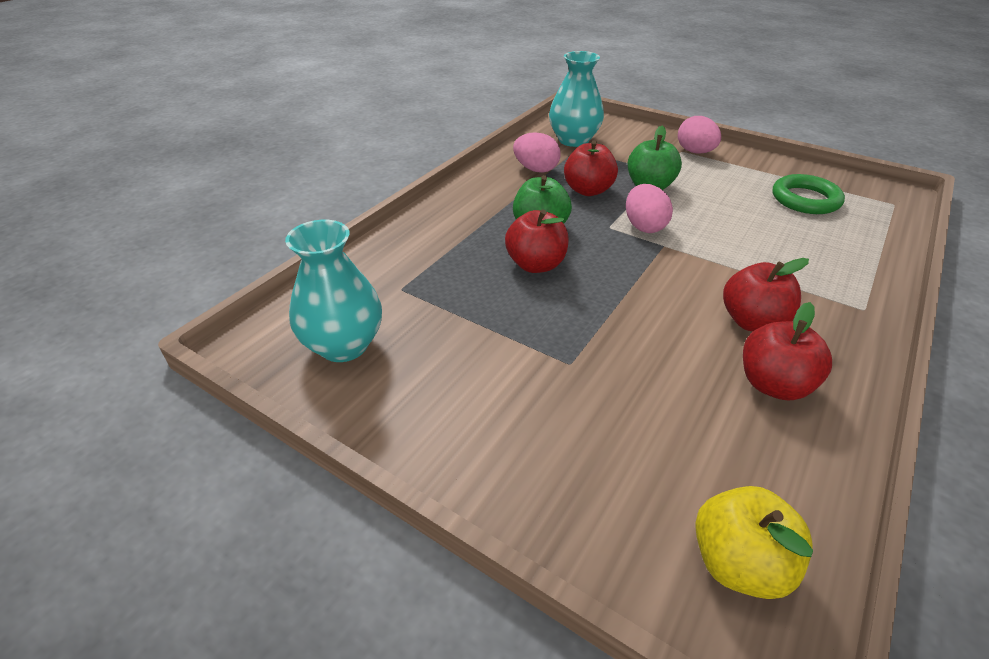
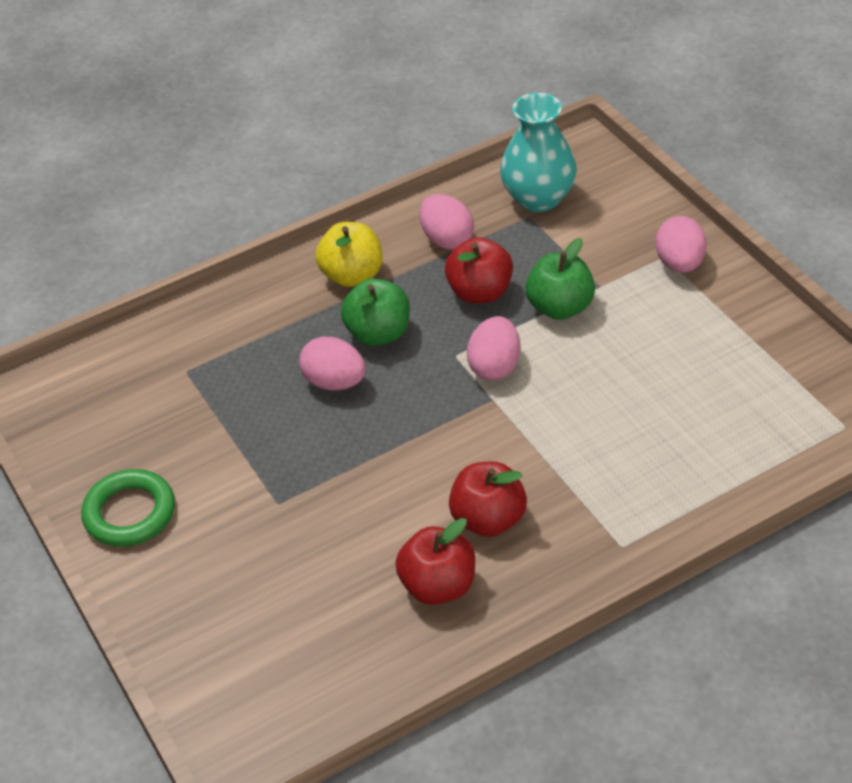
camera: 30 degrees right, 5 degrees up
turquoise vase [285,220,382,362] -> none
red apple [505,210,569,273] -> pink egg [299,337,366,390]
yellow apple [695,486,813,599] -> yellow apple moved to [316,222,382,287]
green ring [773,174,845,214] -> green ring moved to [81,469,175,547]

